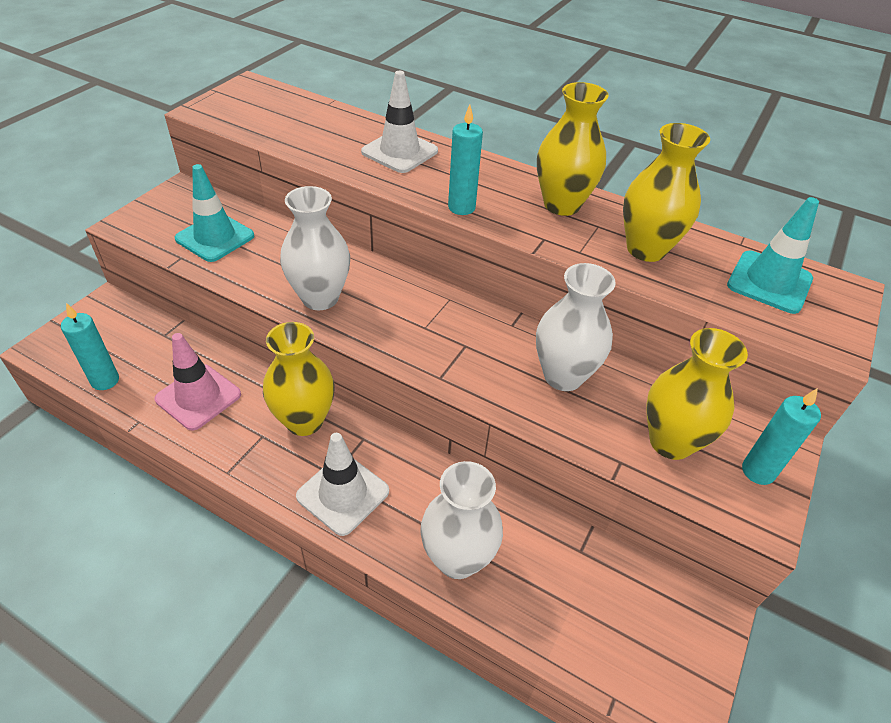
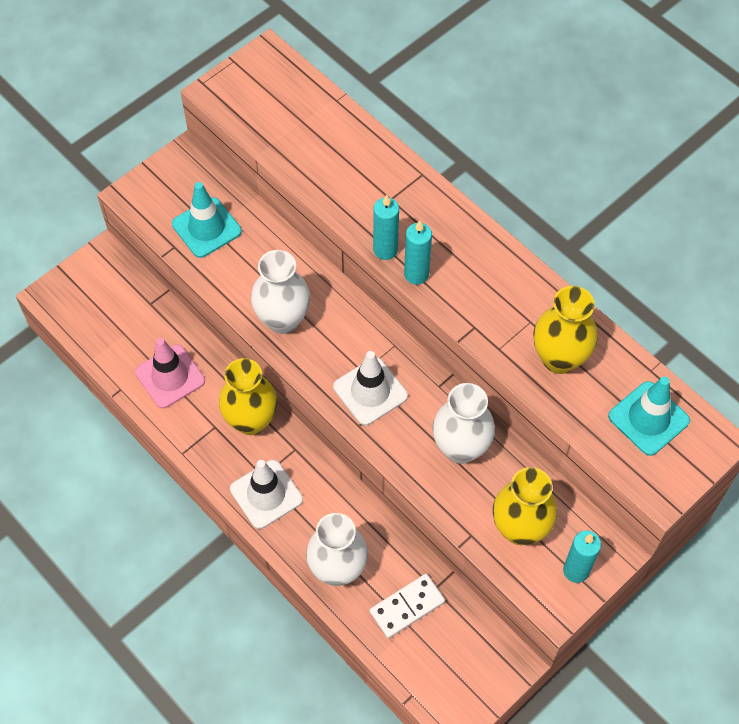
camera: 20 degrees right, 15 degrees up
turquoise candle [61,303,119,390] -> turquoise candle moved to [373,195,399,260]
white traffic cone [361,71,438,173] -> white traffic cone moved to [333,351,408,425]
yellow vase [537,82,609,216] -> none
none -> white domino [369,574,445,639]

